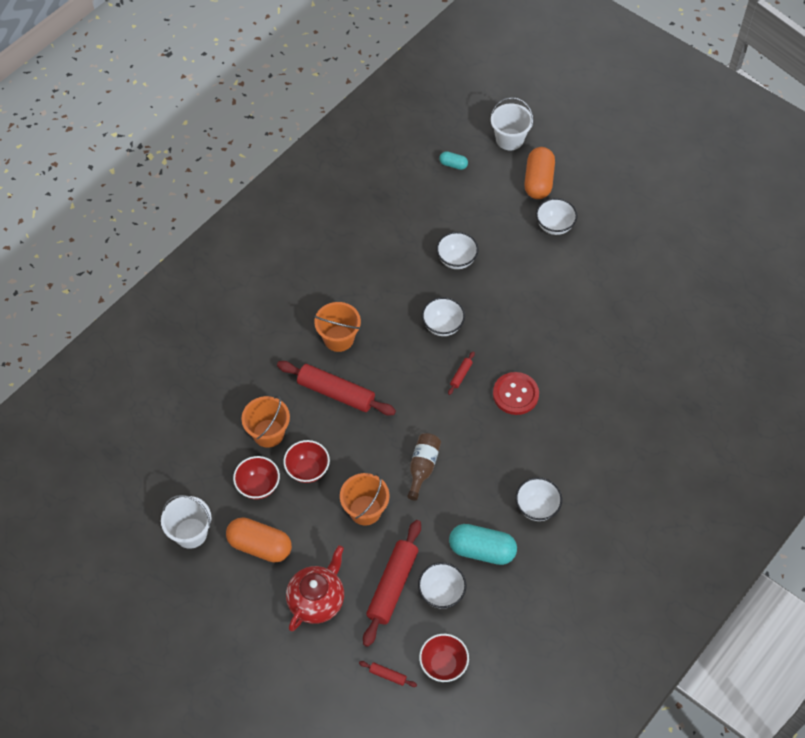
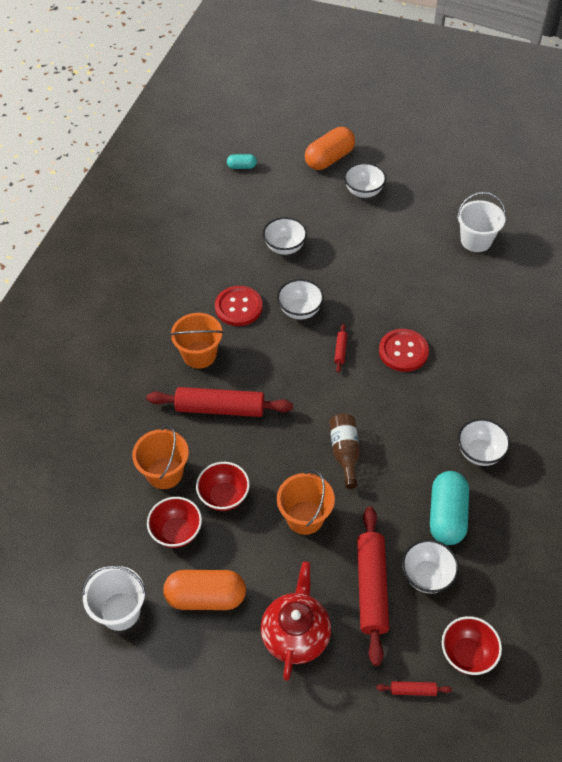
camera: 20 degrees left, 5 degrees down
turquoise capsule [449,524,517,565] -> turquoise capsule turned 75 degrees counterclockwise [430,471,469,545]
white bucket [491,97,534,150] -> white bucket moved to [457,192,506,252]
orange capsule [524,147,555,199] -> orange capsule turned 60 degrees clockwise [305,127,355,170]
none -> red button [215,286,263,326]

